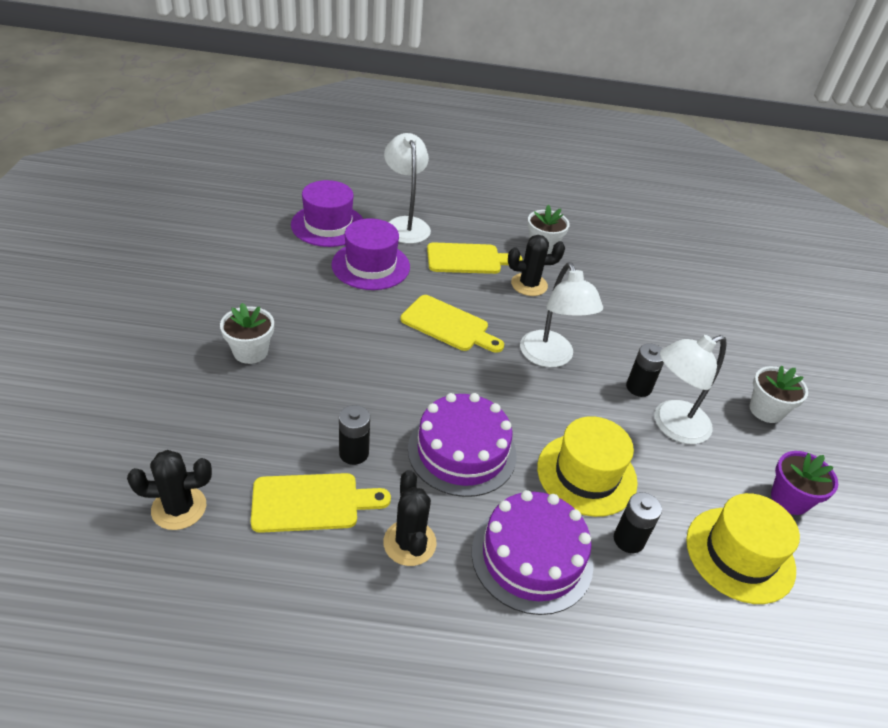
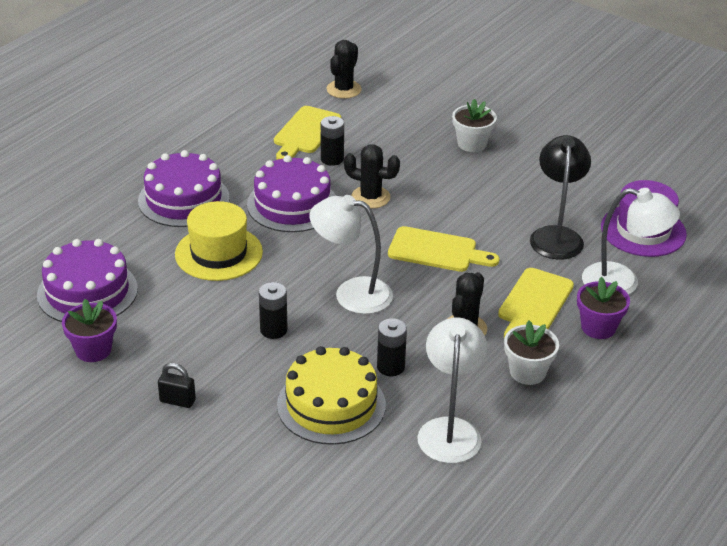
camera: 125 degrees right, 5 degrees down
purple hat [331,218,410,290] -> black lamp [530,135,591,259]
black cactus [383,470,437,566] -> black cactus moved to [344,144,400,209]
yellow cutting board [400,295,504,353] -> yellow cutting board turned 135 degrees counterclockwise [388,226,499,272]
black battery [614,492,662,553] -> black battery moved to [377,318,407,376]
white lamp [654,335,727,444] -> white lamp moved to [417,317,487,463]
yellow hat [686,493,800,604] -> purple cake [37,239,138,322]
white flower pot [749,365,808,423] -> black padlock [158,363,196,408]
none -> yellow cake [277,346,386,445]
none -> purple flower pot [577,277,630,339]

